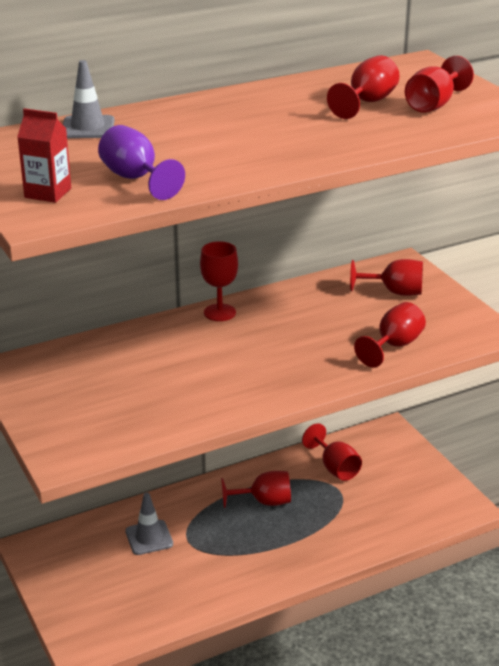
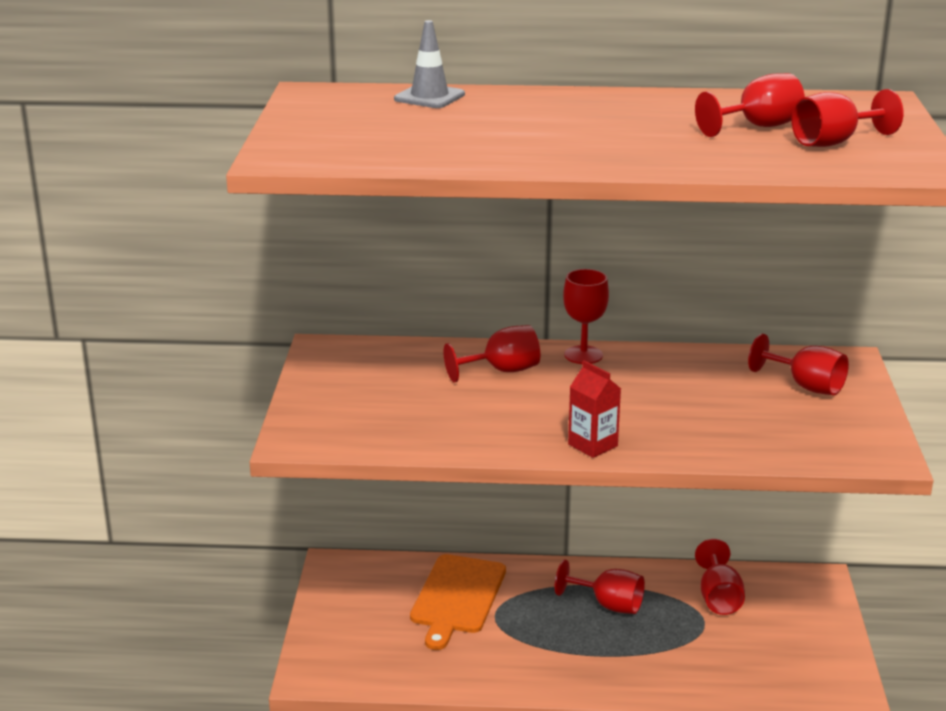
camera: 30 degrees right, 5 degrees down
red carton [17,108,71,203] -> red carton moved to [568,361,621,458]
purple goblet [98,125,185,200] -> none
grey traffic cone [125,493,173,555] -> orange cutting board [410,554,506,650]
red goblet [354,302,426,368] -> red goblet moved to [443,325,540,382]

